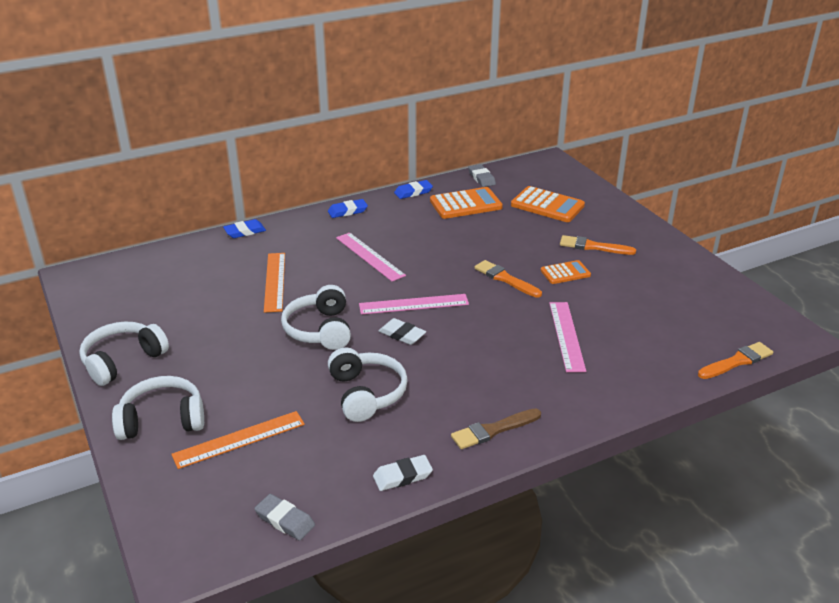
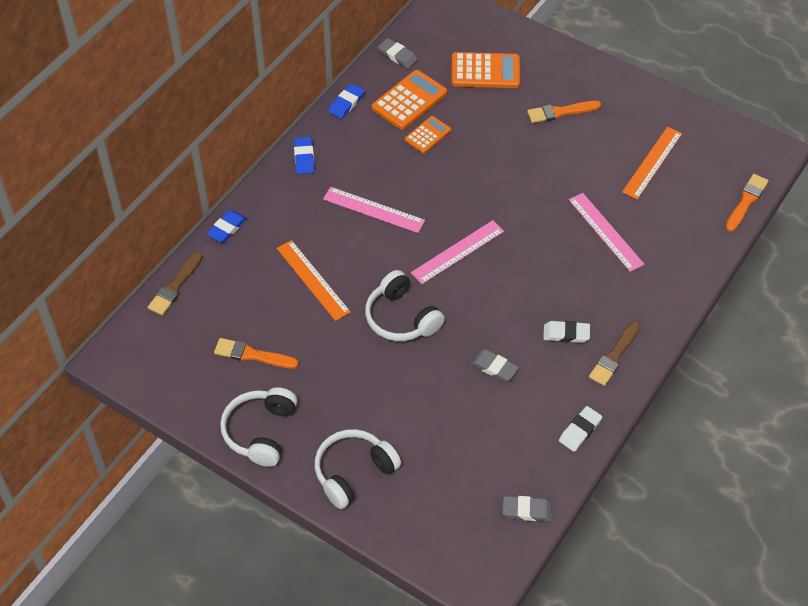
camera: 30 degrees left, 20 degrees up
orange ruler [171,411,305,469] -> orange ruler moved to [622,127,682,200]
blue eraser [328,199,368,218] -> blue eraser turned 45 degrees counterclockwise [294,137,314,174]
white headphones [328,347,408,422] -> grey eraser [470,349,519,382]
white eraser [379,318,426,345] -> white eraser moved to [543,321,590,343]
orange brush [474,260,542,298] -> orange brush moved to [214,338,299,369]
orange calculator [541,260,591,284] -> orange calculator moved to [405,116,451,153]
none -> brown brush [148,252,203,315]

